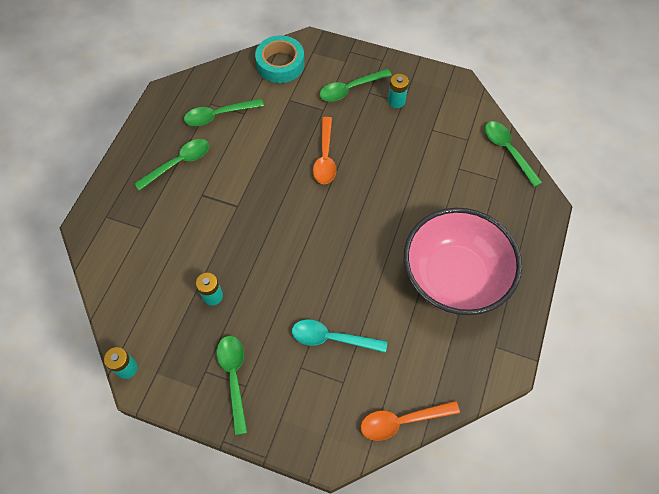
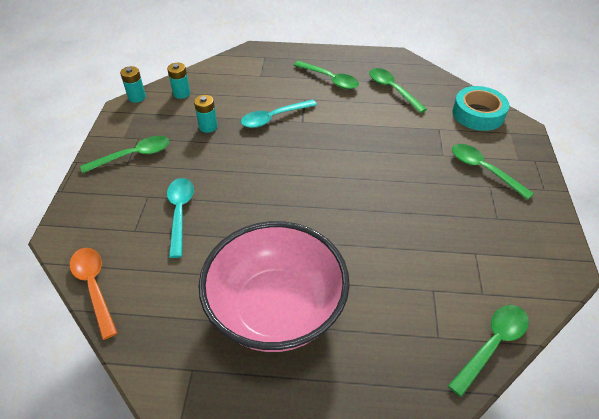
camera: 75 degrees right, 15 degrees down
orange spoon [313,117,337,184] -> none
turquoise battery [388,74,409,108] -> turquoise battery moved to [167,63,190,99]
none -> turquoise spoon [241,100,317,128]

